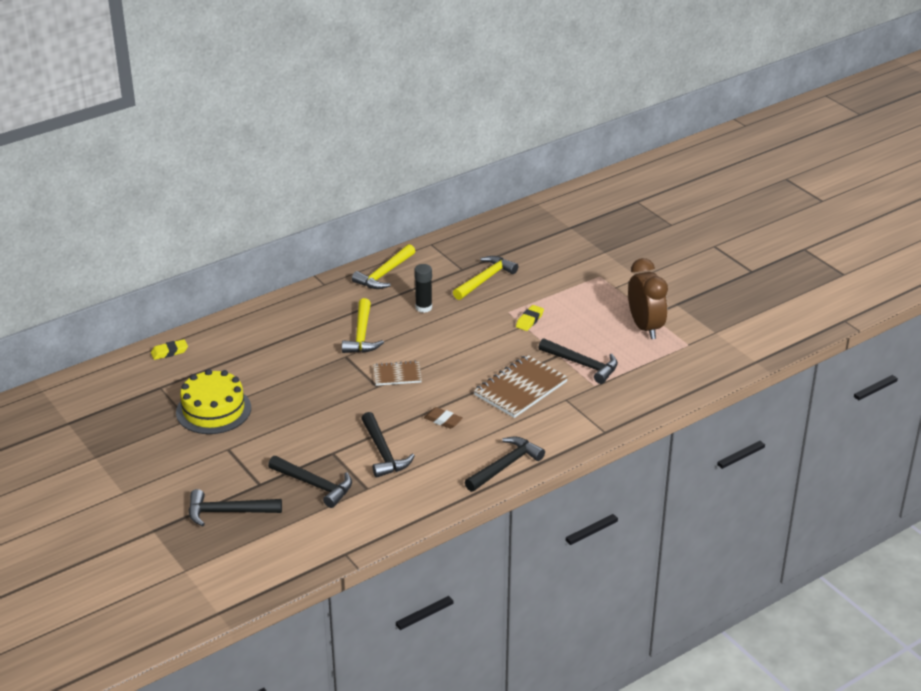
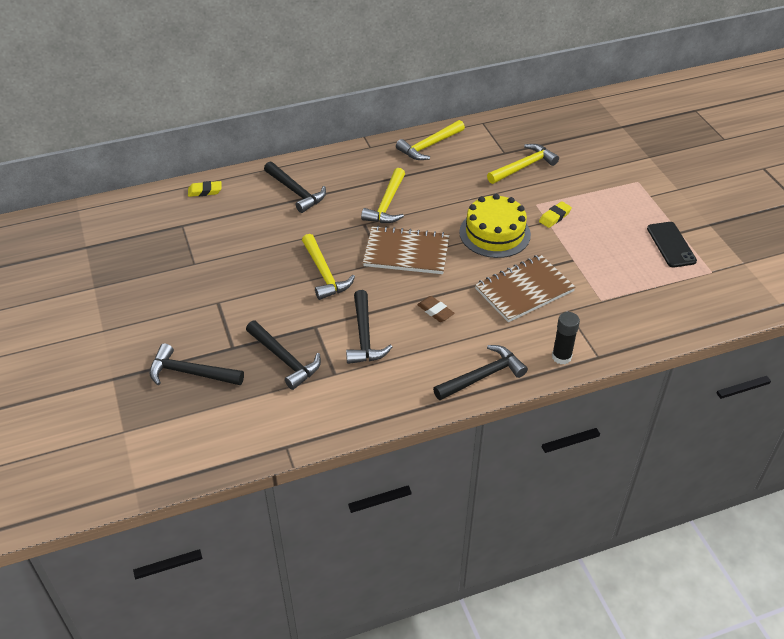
camera: 15 degrees right, 10 degrees up
yellow cake [176,369,251,434] -> yellow cake moved to [459,194,531,258]
brown notebook [373,361,422,386] -> brown notebook [363,226,450,274], size x1.73
black glue stick [414,264,432,313] -> black glue stick moved to [552,312,580,364]
black hammer [539,338,618,384] -> black hammer moved to [264,161,326,213]
brown clock [628,258,668,339] -> black phone [647,222,697,267]
none -> yellow hammer [302,234,355,300]

